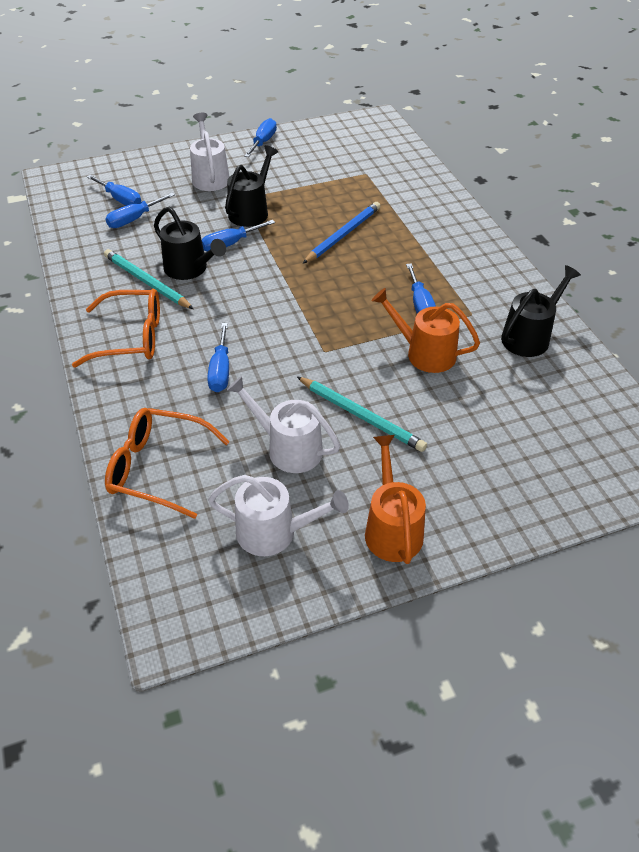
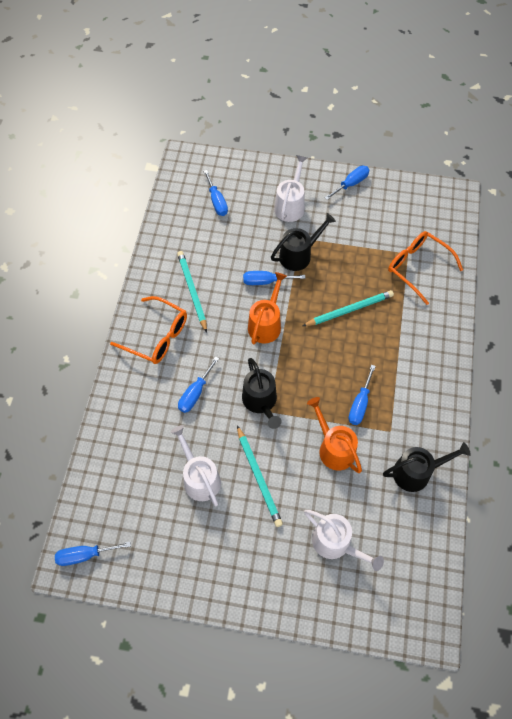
camera: 30 degrees right, 15 degrees up
blue screwdriver [105,193,175,228] -> blue screwdriver moved to [55,541,131,566]
orange glasses [105,408,230,519] -> orange glasses moved to [388,231,463,305]
black watering can [154,207,226,280] -> black watering can moved to [242,358,282,429]
white watering can [208,475,349,556] -> white watering can moved to [304,510,384,571]
blue pencil [303,202,380,263] -> turquoise pencil [303,290,394,326]
orange watering can [365,435,426,564] -> orange watering can moved to [248,272,287,345]

